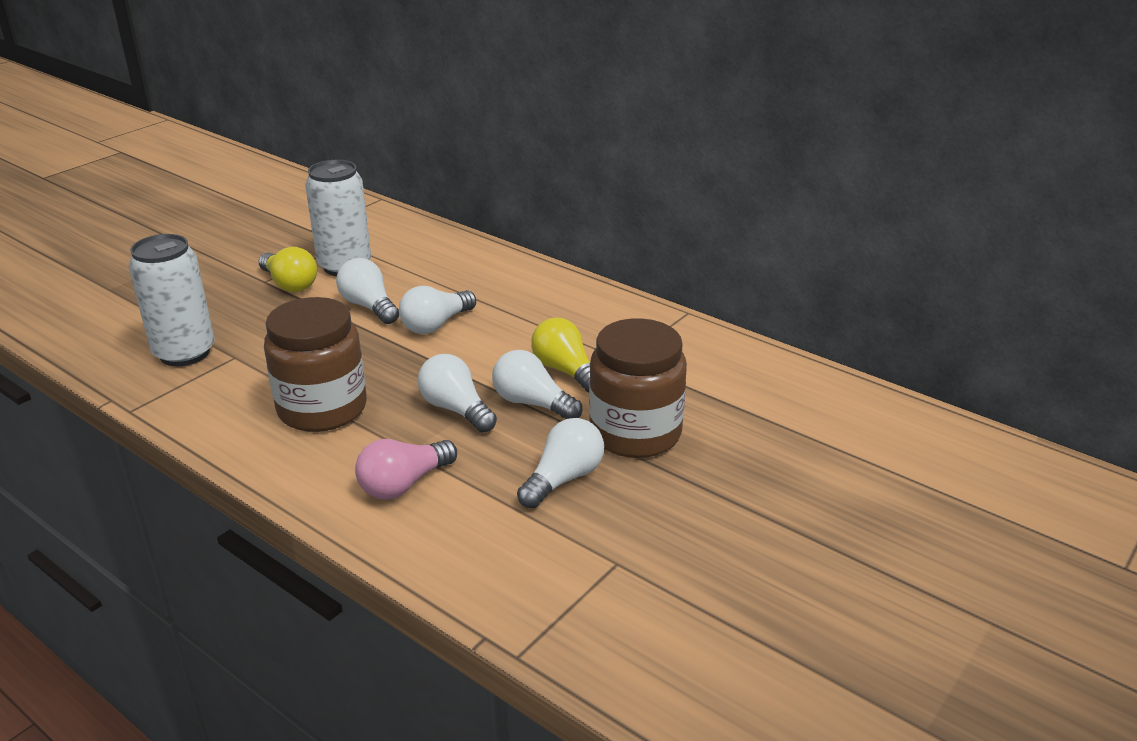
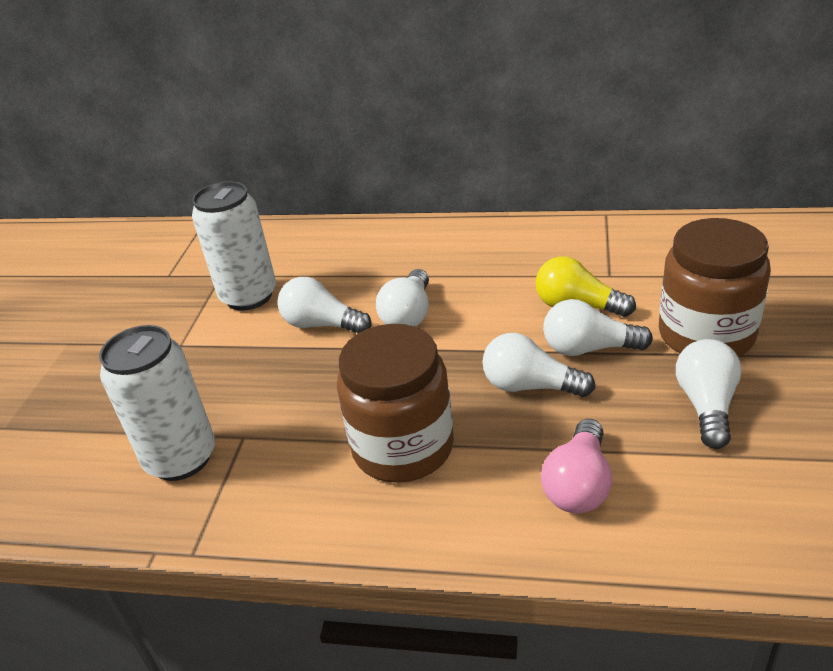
camera: 25 degrees left, 5 degrees up
yellow light bulb [259,247,317,292] -> none

